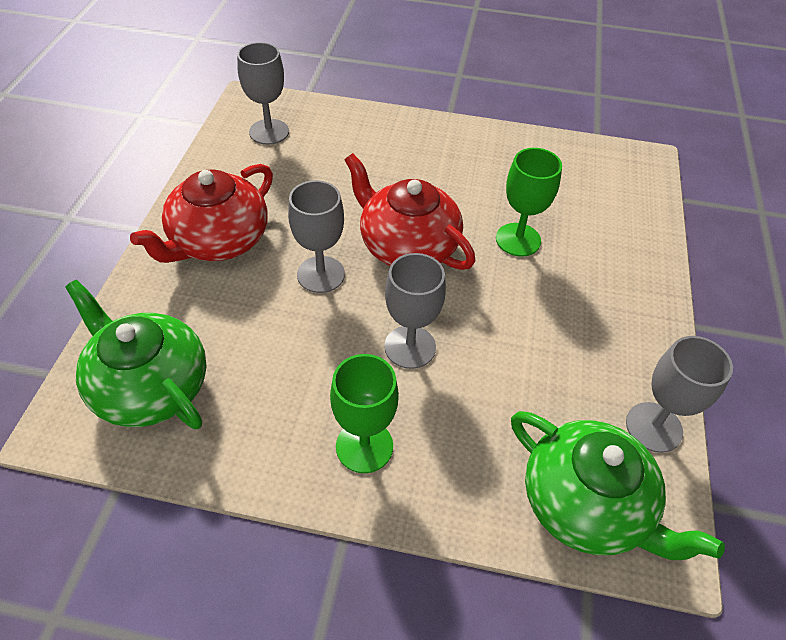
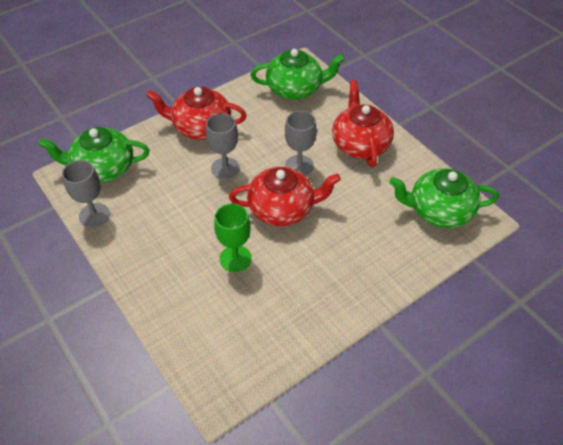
camera: 135 degrees right, 0 degrees up
grey goblet [237,42,289,145] -> green teapot [389,168,499,228]
green goblet [330,354,399,473] -> red teapot [146,87,247,140]

